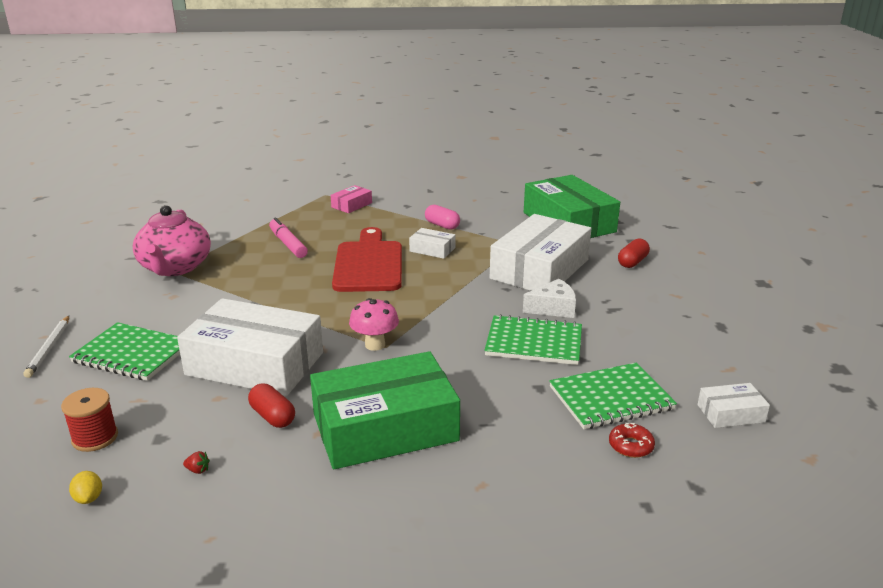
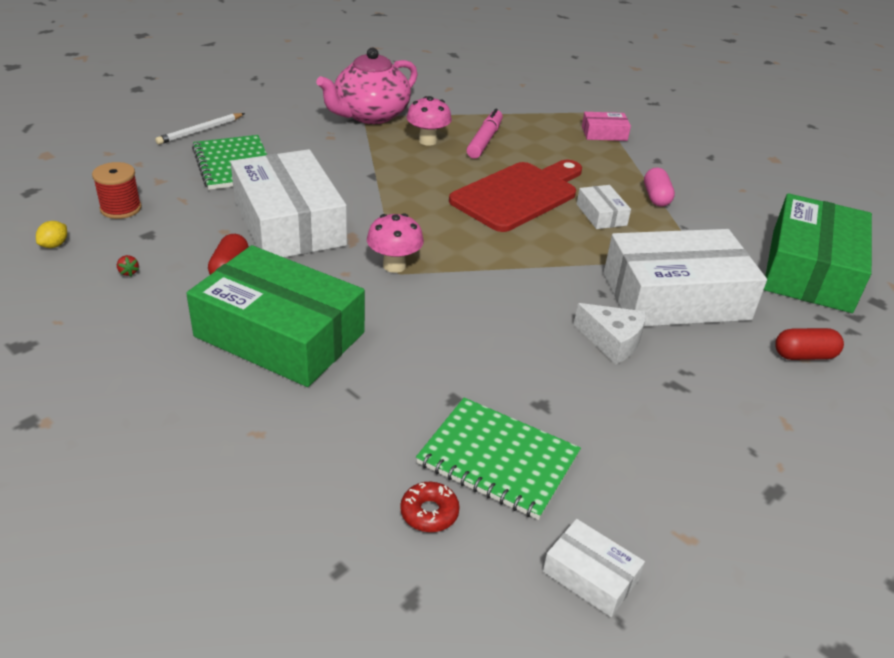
camera: 45 degrees right, 10 degrees up
green notebook [484,314,582,365] -> none
none -> pink mushroom [406,96,452,146]

